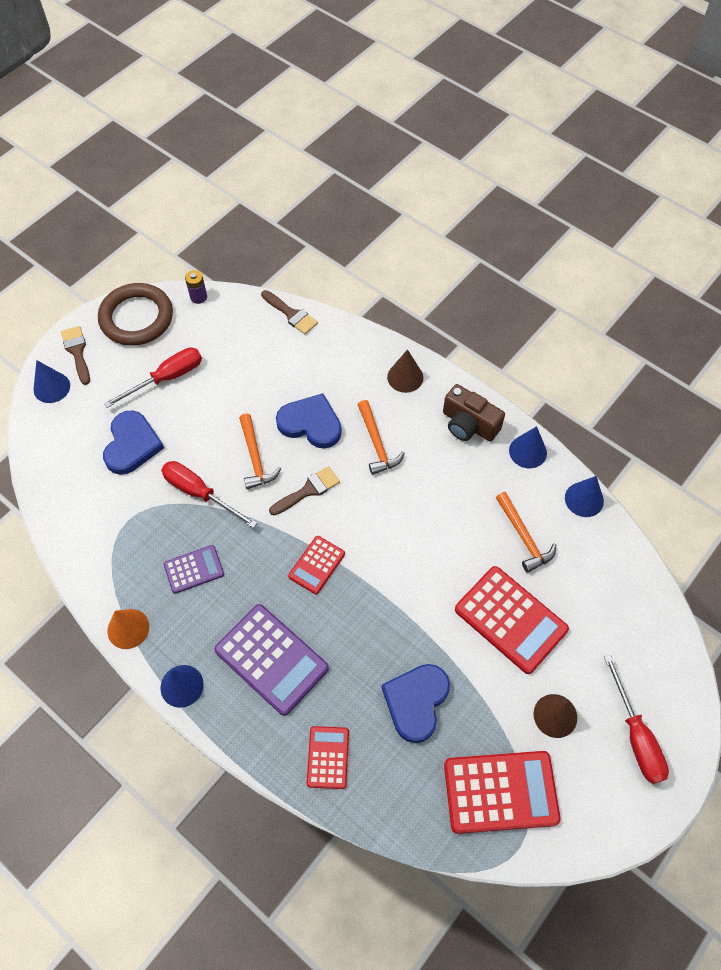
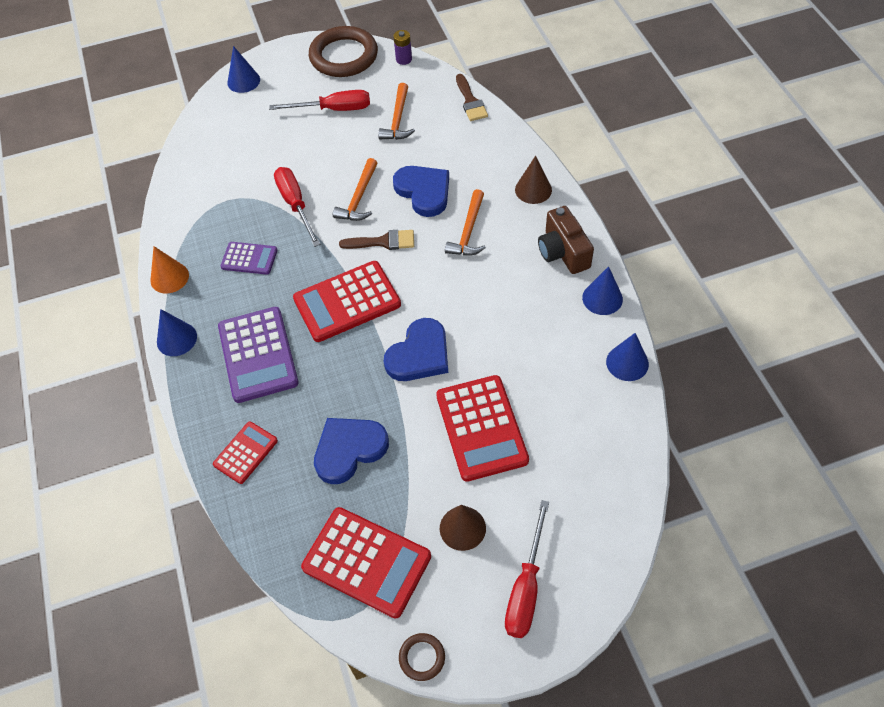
camera: 35 degrees right, 5 degrees down
brown brush [61,326,90,385] -> none
blue heart [103,410,164,475] -> blue heart moved to [384,318,448,381]
red calculator [288,536,345,594] -> red calculator [293,261,401,342], size x1.79
orange hammer [496,492,556,573] -> orange hammer moved to [378,83,415,140]
none -> brown ring [399,633,445,681]

